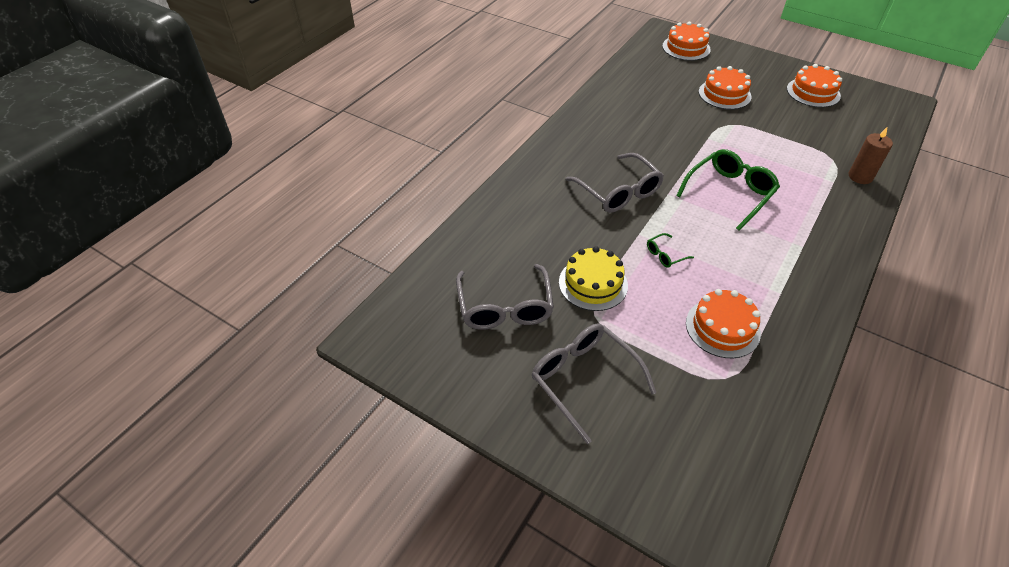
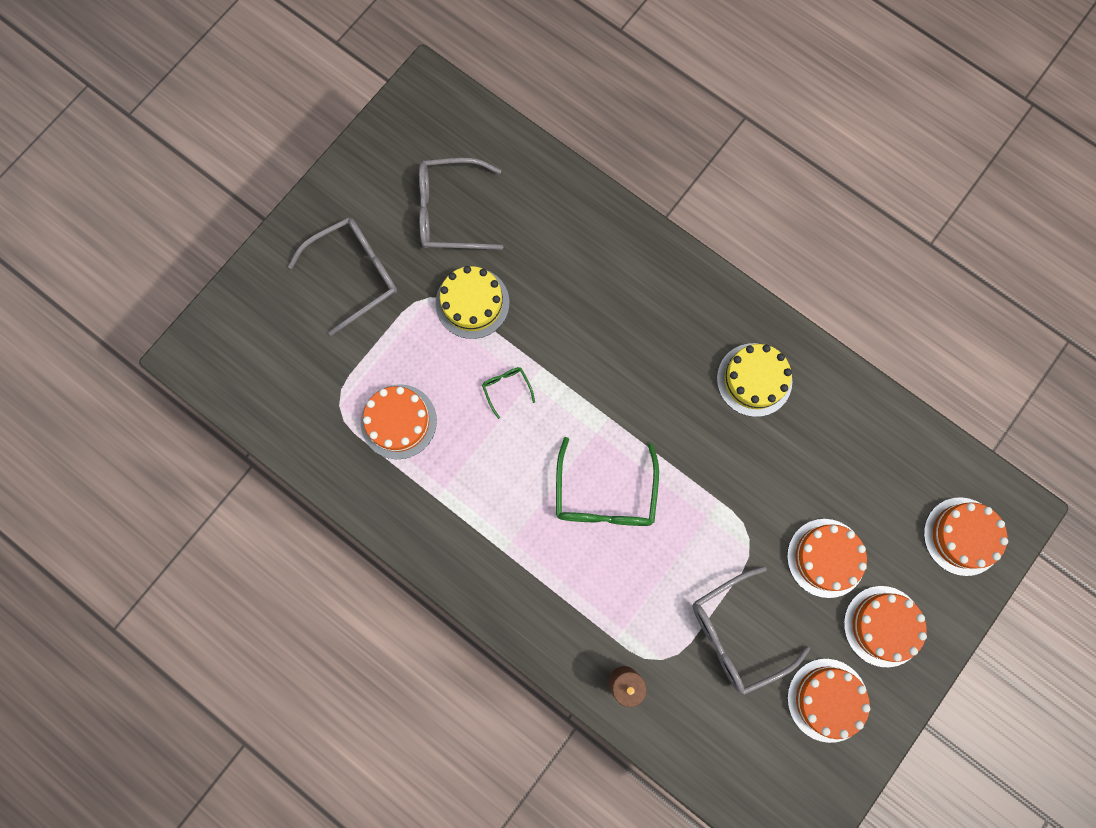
camera: 95 degrees right, 30 degrees up
grey glasses [565,153,664,213] -> grey glasses moved to [692,566,810,695]
green glasses [676,149,780,231] -> green glasses turned 45 degrees clockwise [556,437,659,526]
none -> yellow cake [717,343,792,417]
none -> orange cake [844,586,927,667]

